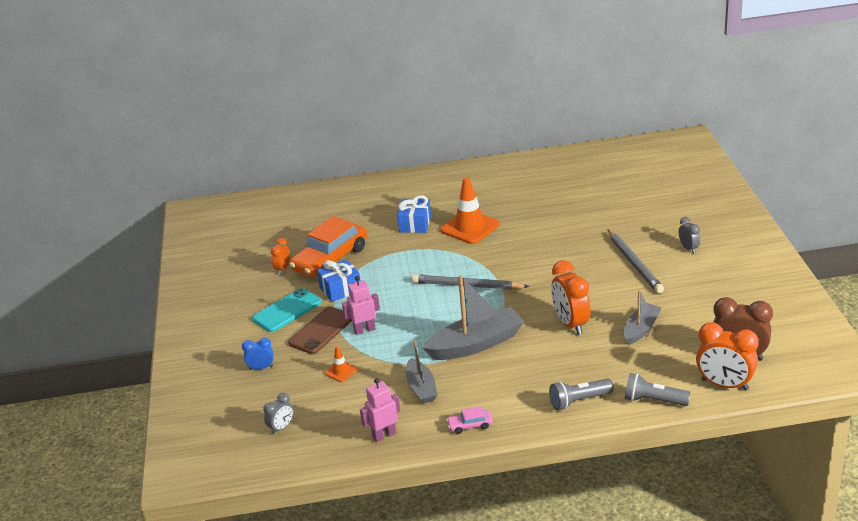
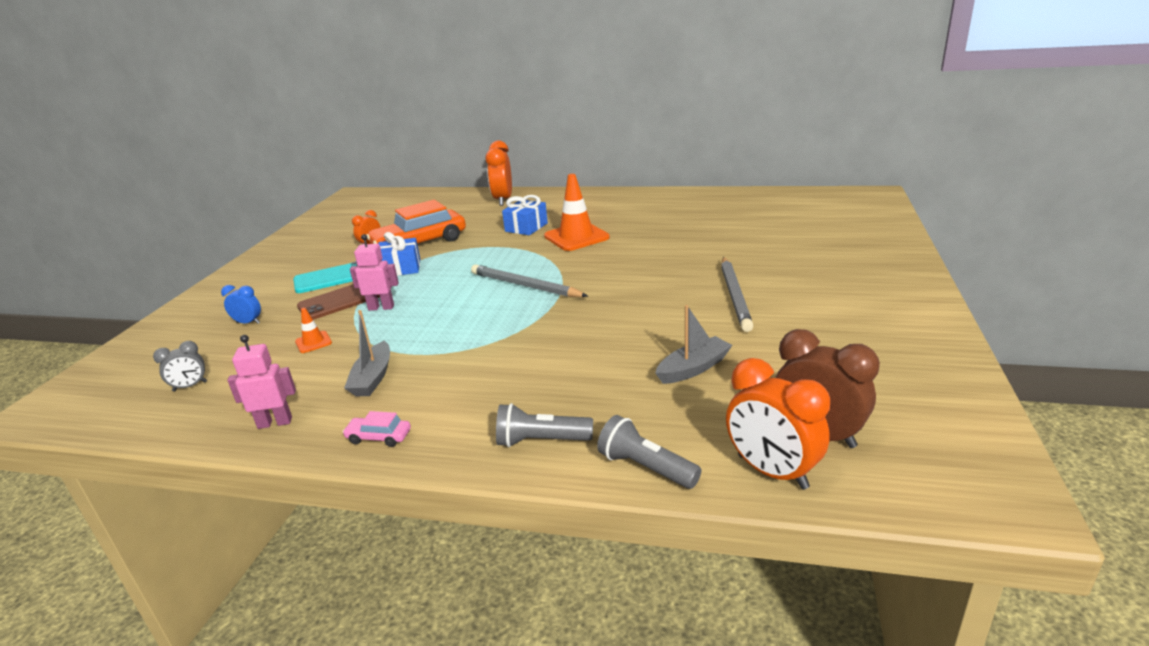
camera: 20 degrees right, 5 degrees down
grey boat [423,275,525,360] -> none
orange clock [551,260,591,335] -> orange clock moved to [486,141,512,206]
grey clock [679,217,700,254] -> none

